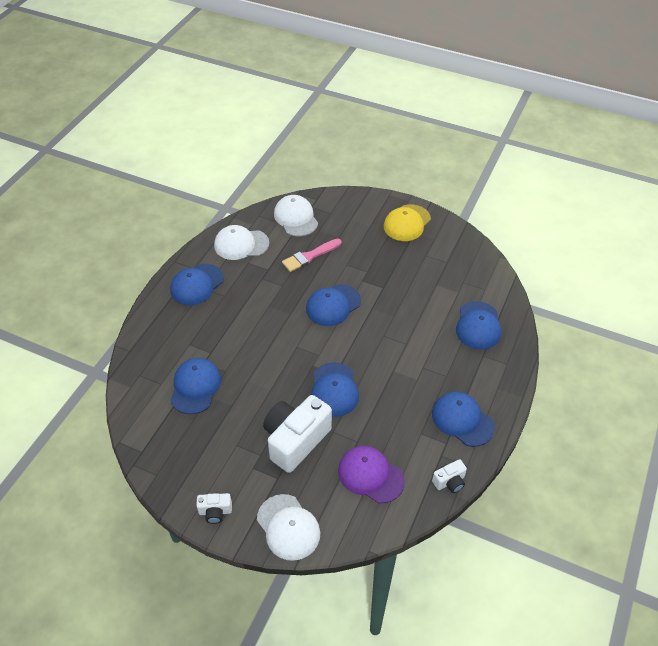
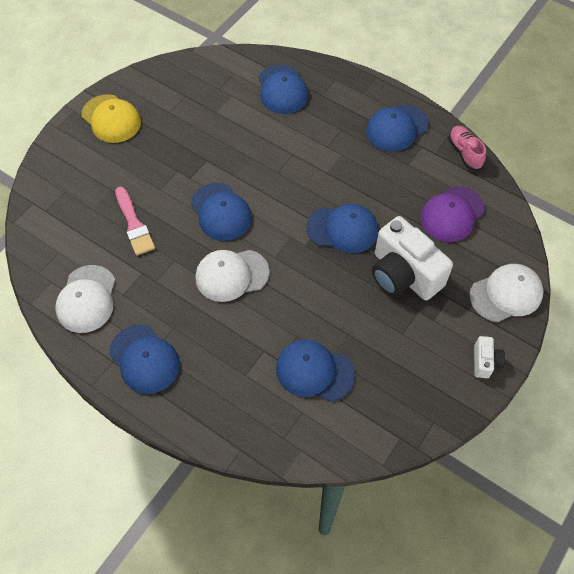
camera: 80 degrees left, 10 degrees up
white cap [274,195,318,236] -> white cap moved to [195,250,270,302]
white camera [432,459,467,493] -> pink shoe [448,126,486,170]
blue cap [456,301,501,349] -> blue cap turned 60 degrees clockwise [259,64,308,114]

